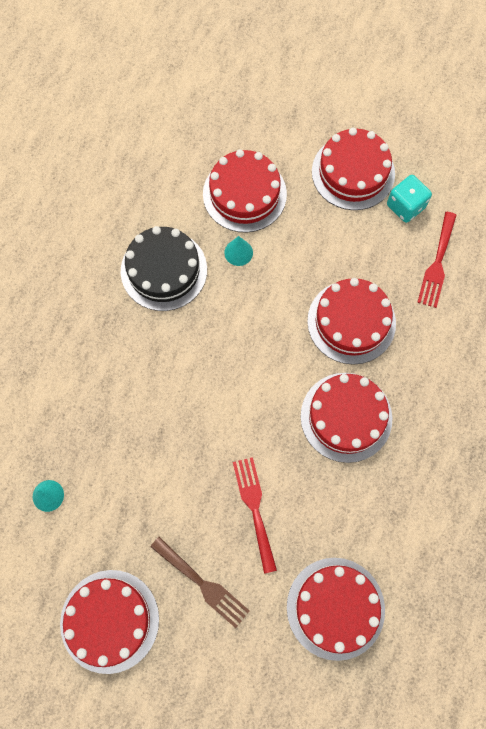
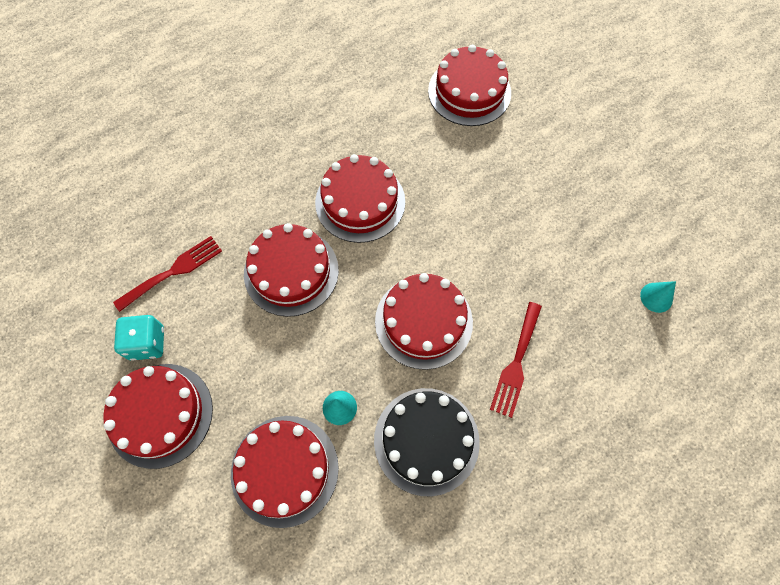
camera: 145 degrees left, 5 degrees down
red cake [60,570,159,674] -> red cake moved to [375,273,473,370]
brown fork [150,537,250,628] -> none
red fork [233,457,277,574] -> red fork moved to [490,302,542,418]

